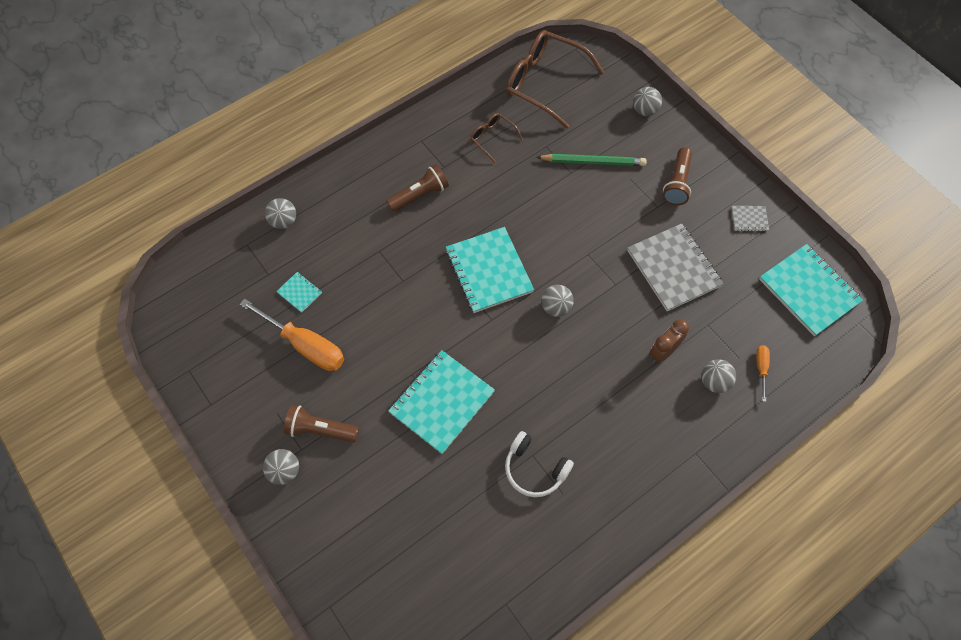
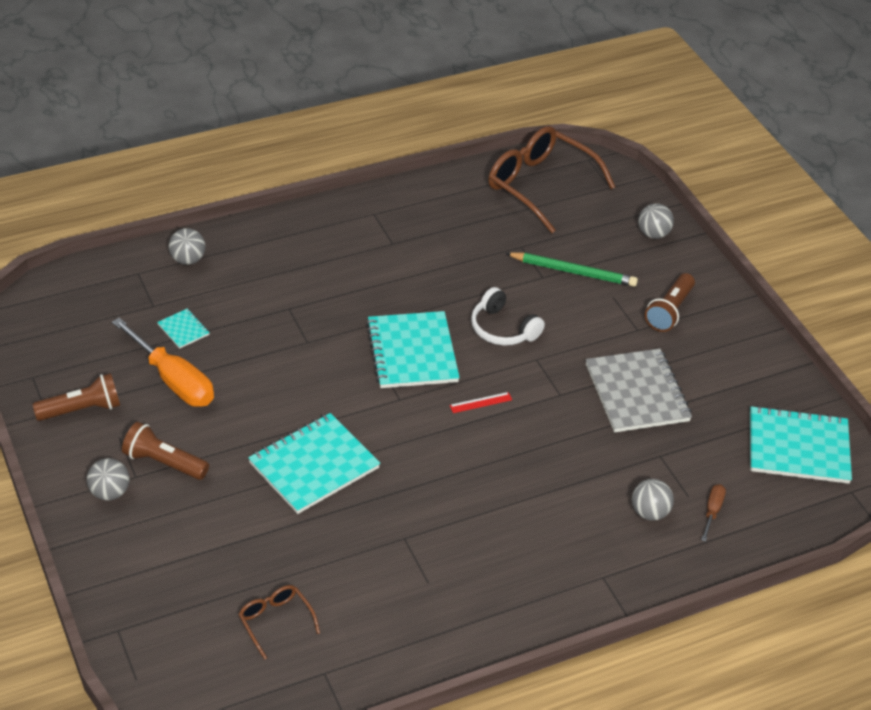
camera: 10 degrees right, 20 degrees down
brown flashlight [386,164,449,212] -> brown flashlight moved to [32,373,120,421]
brown glasses [470,113,523,163] -> brown glasses moved to [238,585,320,660]
white headphones [505,431,574,497] -> white headphones moved to [471,287,545,346]
grey ball [541,285,574,317] -> red ruler [450,392,512,413]
brown clock [649,319,689,363] -> none
grey notebook [732,206,769,232] -> none
orange screwdriver [756,345,770,402] -> brown screwdriver [701,484,726,542]
turquoise notebook [759,244,863,336] -> turquoise notebook turned 60 degrees counterclockwise [750,406,852,484]

